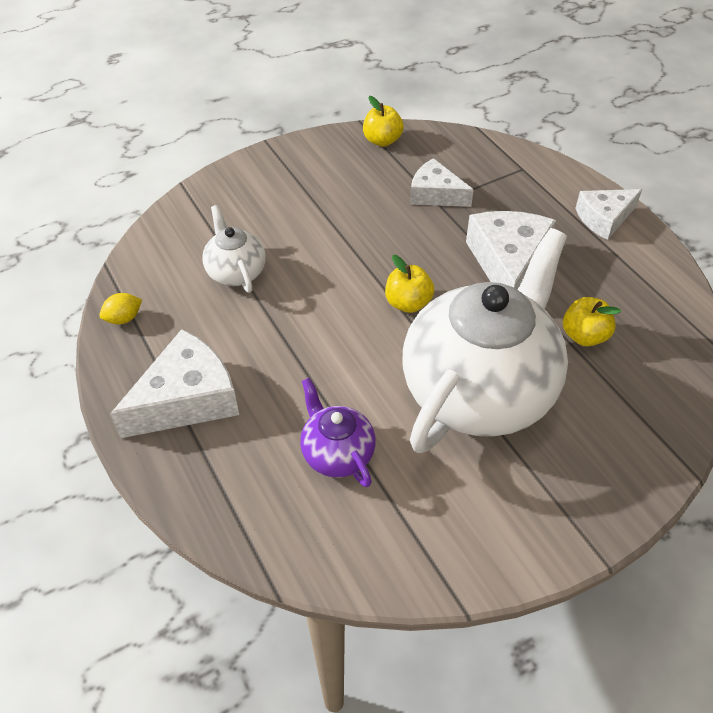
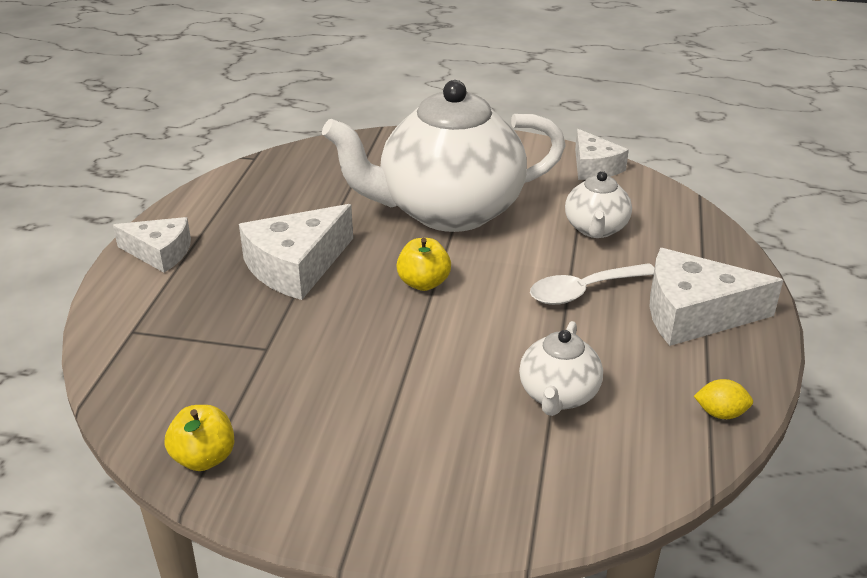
camera: 140 degrees left, 15 degrees down
purple teapot [300,378,376,487] -> white teapot [565,171,632,238]
white cheese [410,158,474,207] -> white cheese moved to [575,129,629,180]
yellow apple [563,297,621,346] -> none
none -> white spoon [530,263,655,305]

